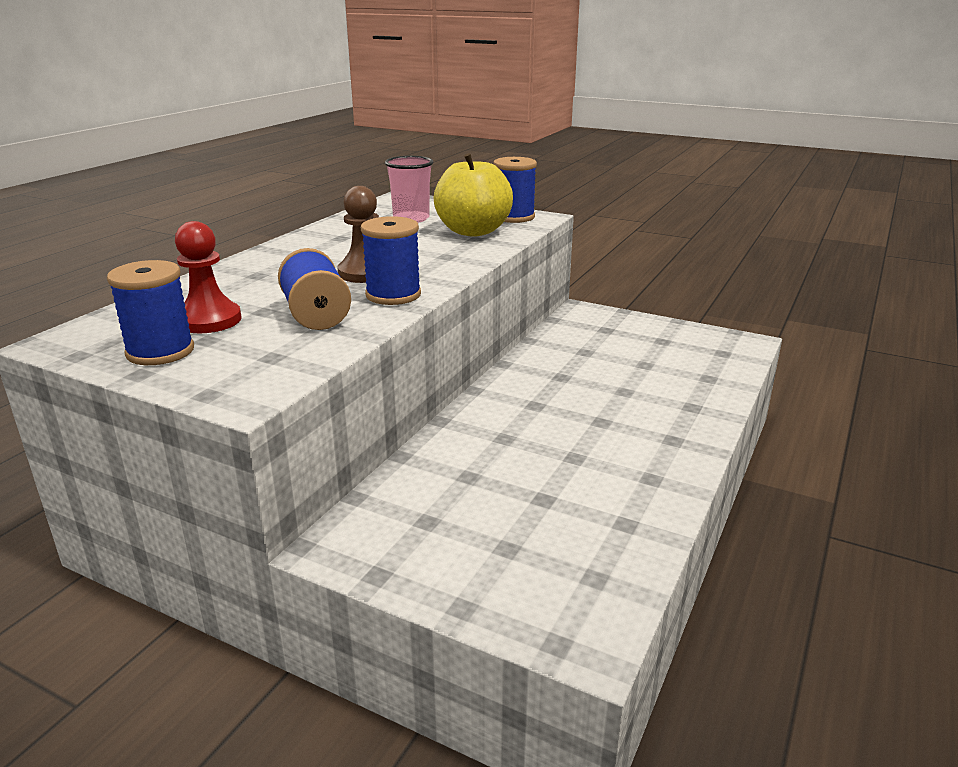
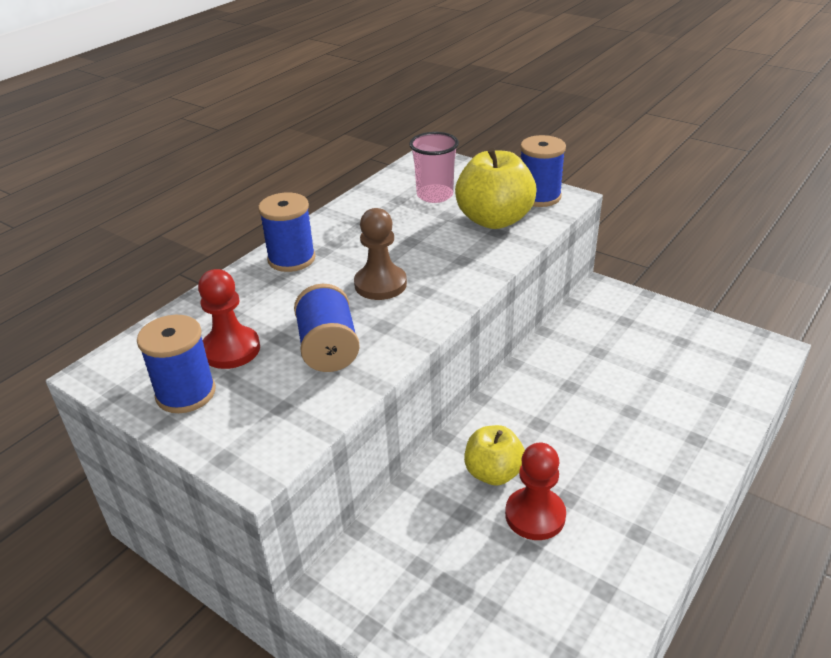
camera: 10 degrees right, 10 degrees up
blue spool [361,216,421,305] -> blue spool moved to [258,193,315,272]
none -> yellow apple [464,425,525,486]
none -> red pawn [505,443,566,540]

